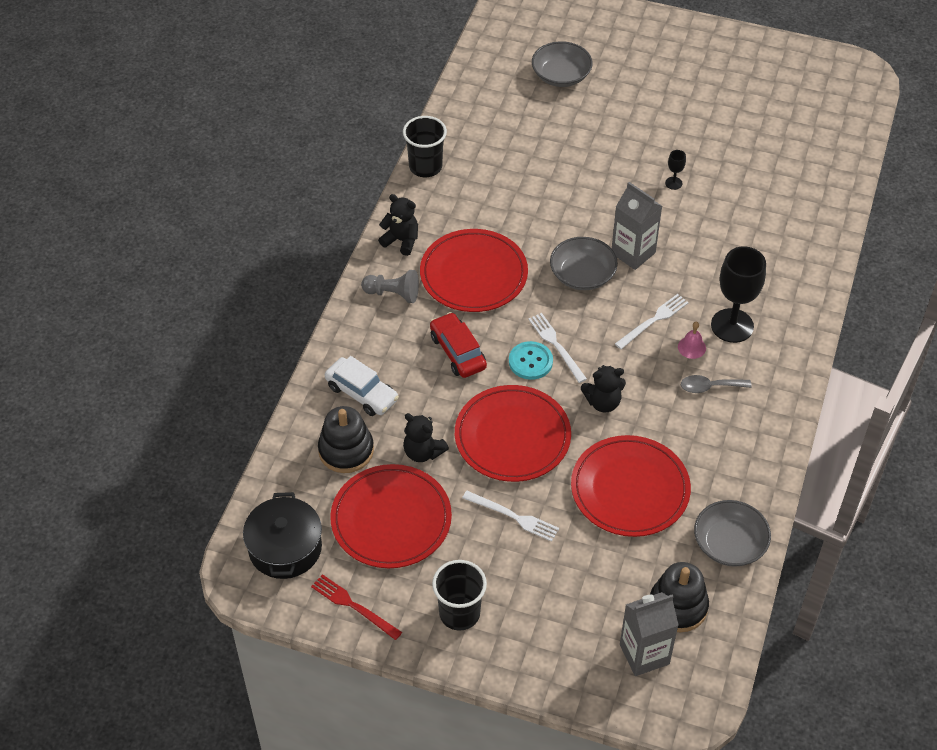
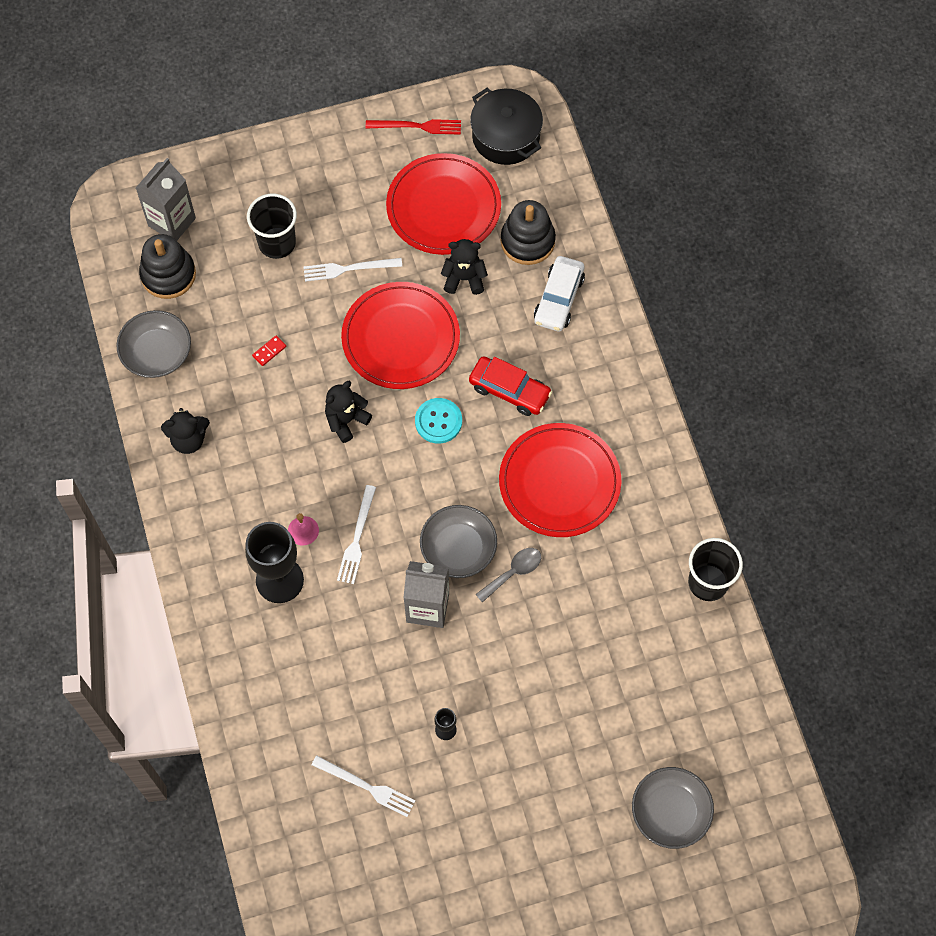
camera: 145 degrees right, 15 degrees up
white car [325,356,399,416] -> white car turned 75 degrees counterclockwise [534,256,585,331]
grey pawn [361,270,419,303] -> none
black teddy bear [378,194,418,256] -> black teddy bear moved to [161,408,210,454]
black cup [432,560,487,631] -> black cup moved to [247,194,297,259]
white fork [528,313,587,383] -> white fork moved to [311,755,415,817]
red plate [571,435,691,537] -> red domino [252,336,286,366]
grey spoon [681,375,752,393] -> grey spoon moved to [475,548,541,603]

